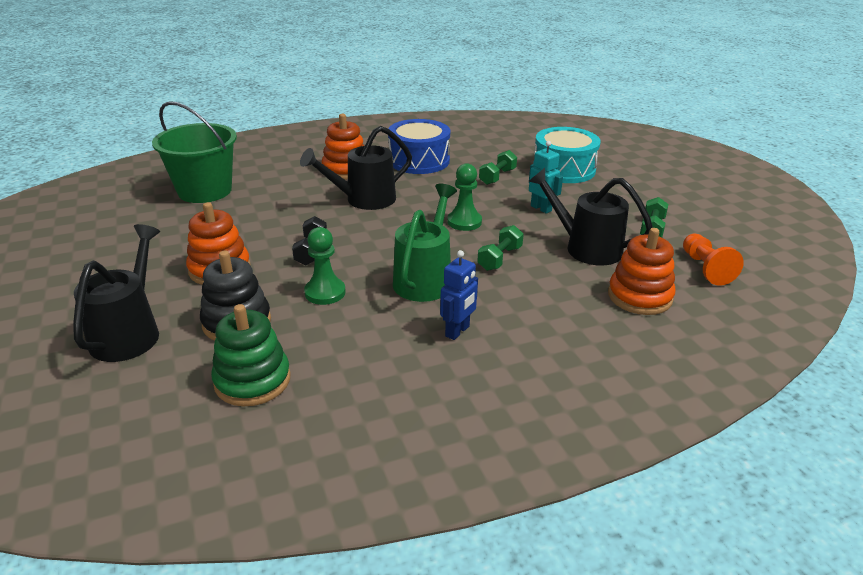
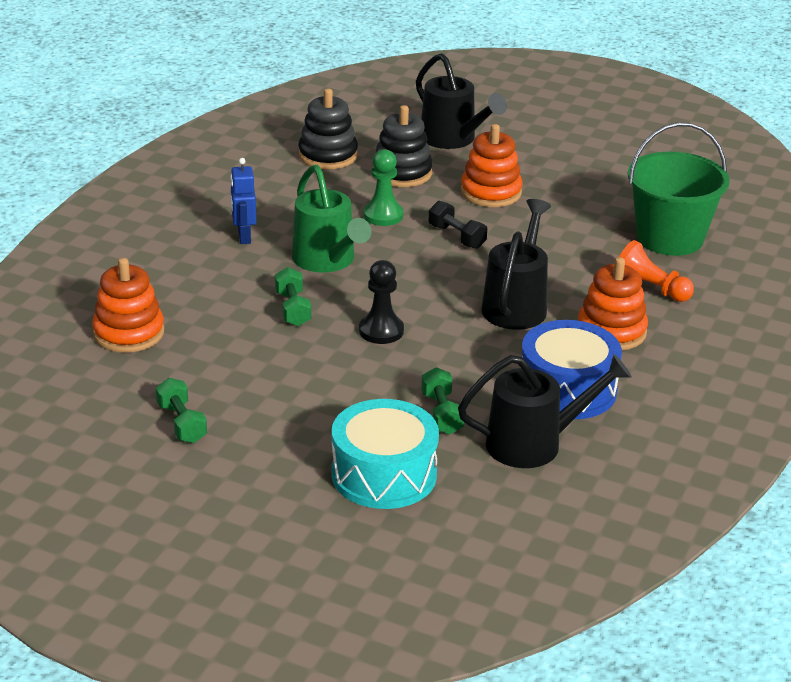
camera: 135 degrees right, 0 degrees up
green stacking toy [211,304,291,406] -> black stacking toy [298,88,358,169]
green pawn [447,163,482,231] -> black pawn [359,260,404,344]
black watering can [528,168,653,266] -> black watering can moved to [458,354,632,468]
turquoise robot [529,141,563,214] -> none
orange pawn [683,233,744,286] -> orange pawn moved to [619,240,694,302]

